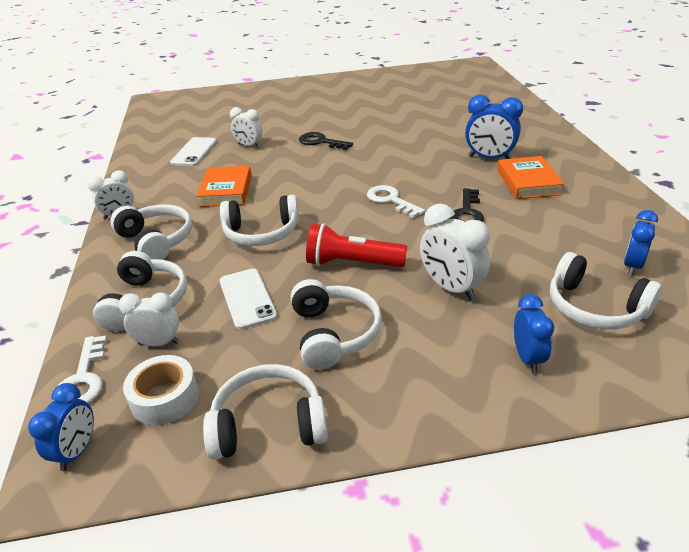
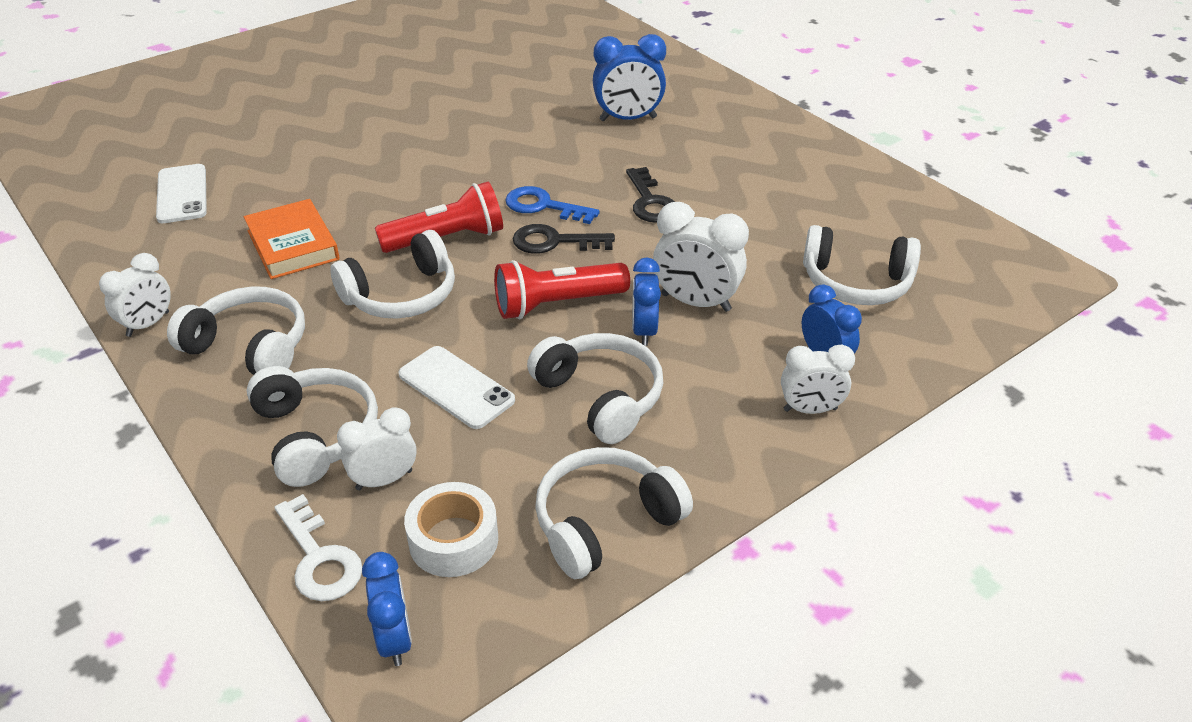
camera: 30 degrees left, 5 degrees up
white clock [230,107,263,148] -> white clock moved to [781,344,855,414]
black key [299,132,353,150] -> black key moved to [513,224,615,254]
white key [367,185,425,218] -> blue key [505,186,600,224]
orange book [497,156,564,199] -> none
blue clock [624,210,658,275] -> blue clock moved to [632,257,661,346]
none -> red flashlight [375,182,503,253]

